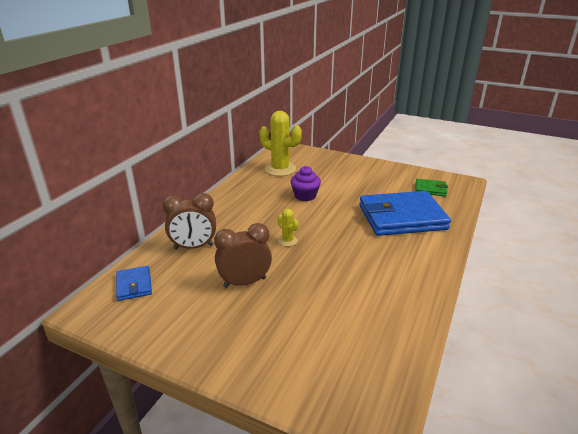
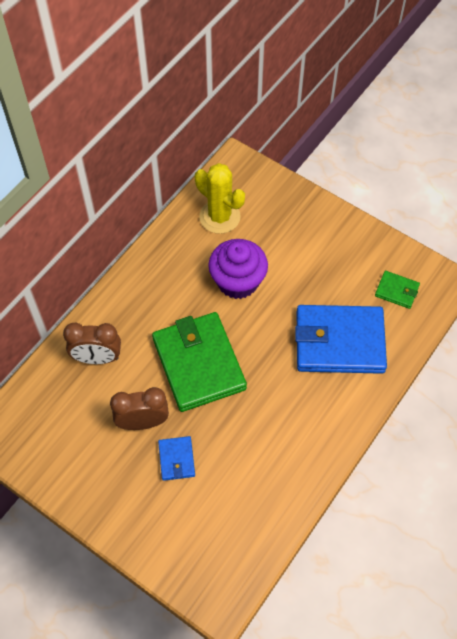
camera: 10 degrees right, 30 degrees up
blue wallet [116,266,152,301] -> blue wallet moved to [158,436,195,481]
yellow cactus [278,209,299,246] -> green wallet [152,312,247,412]
purple cupcake [290,166,321,201] -> purple cupcake [208,239,268,299], size x1.58

